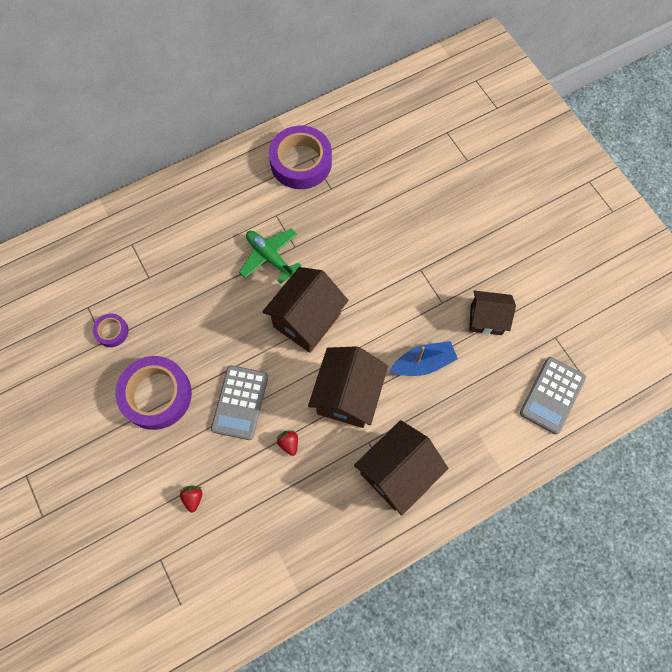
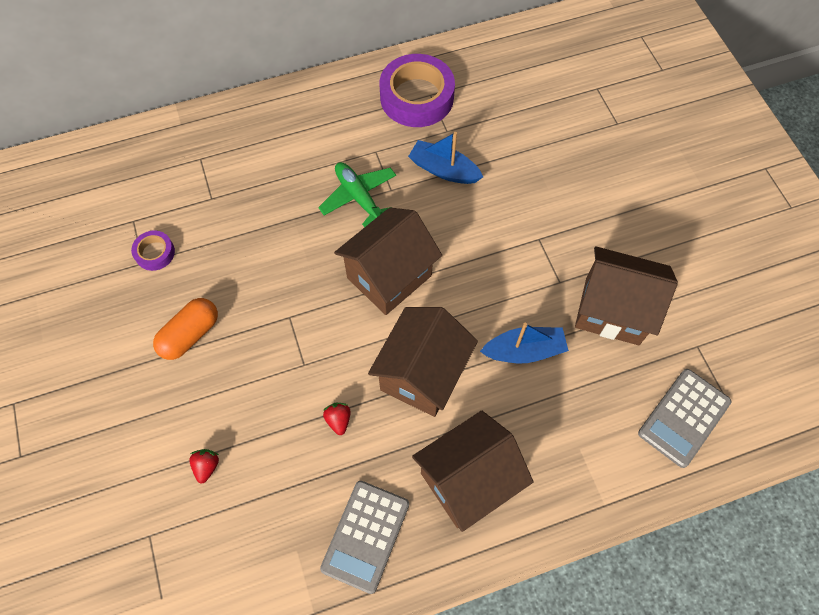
camera: 10 degrees right, 5 degrees down
purple tape [115,356,192,430] -> orange capsule [153,298,218,360]
grey calculator [211,365,268,440] -> grey calculator moved to [320,481,409,594]
brown house [469,291,516,335] -> brown house [575,246,678,345], size x1.56
none -> blue boat [408,132,483,184]

